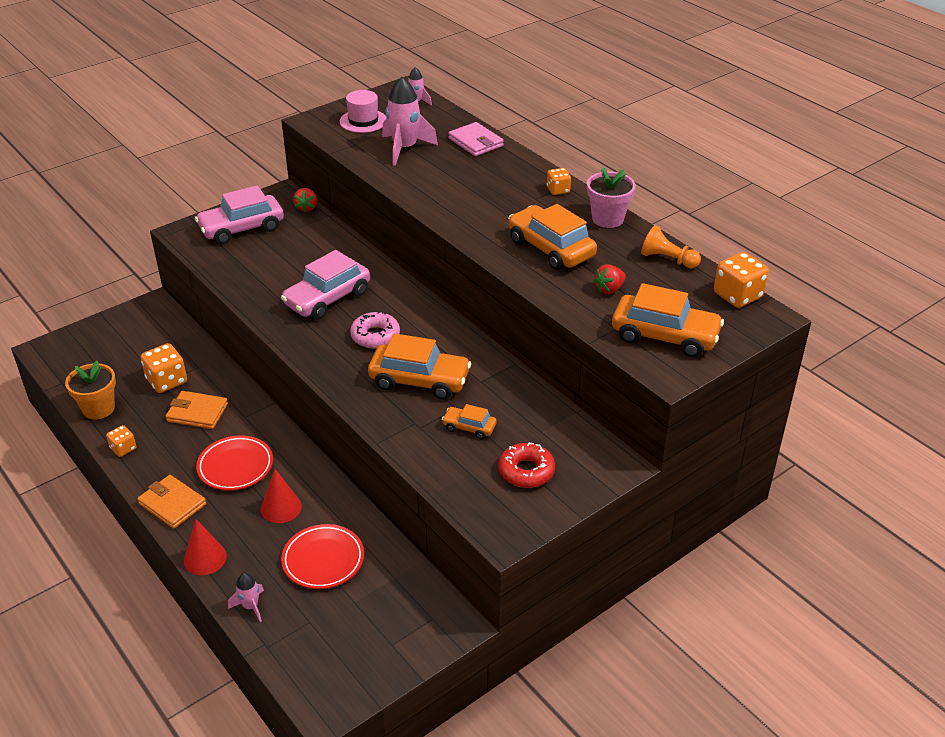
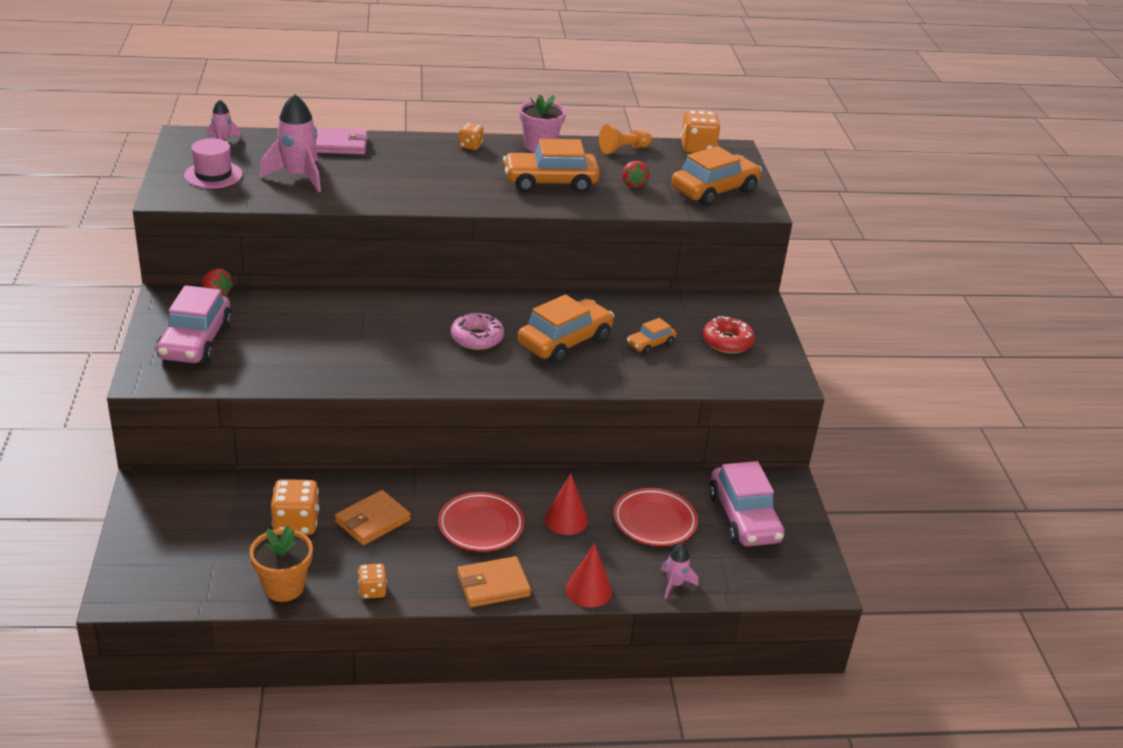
camera: 60 degrees left, 5 degrees down
pink car [281,250,370,320] -> pink car moved to [709,461,785,546]

